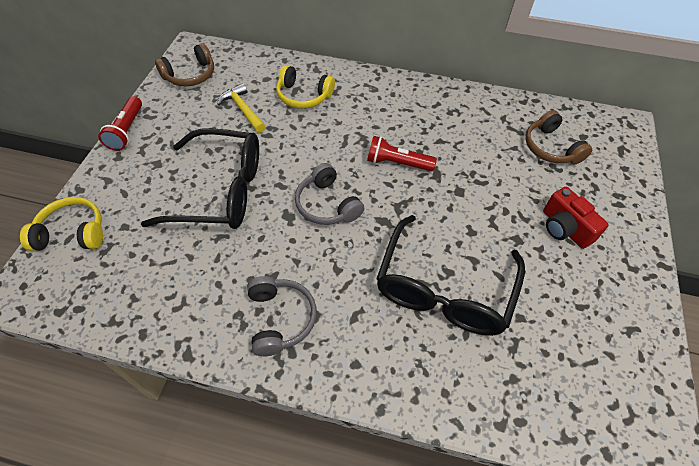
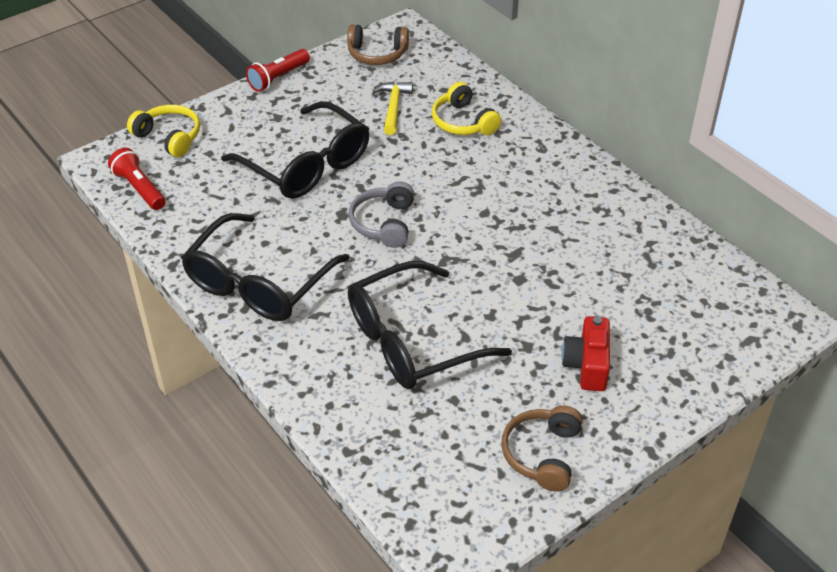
camera: 40 degrees right, 10 degrees down
grey headphones [247,276,317,356] -> black glasses [181,213,350,321]
red flashlight [367,136,437,171] -> red flashlight moved to [108,148,166,210]
brown headphones [525,110,592,164] -> brown headphones moved to [501,405,582,491]

